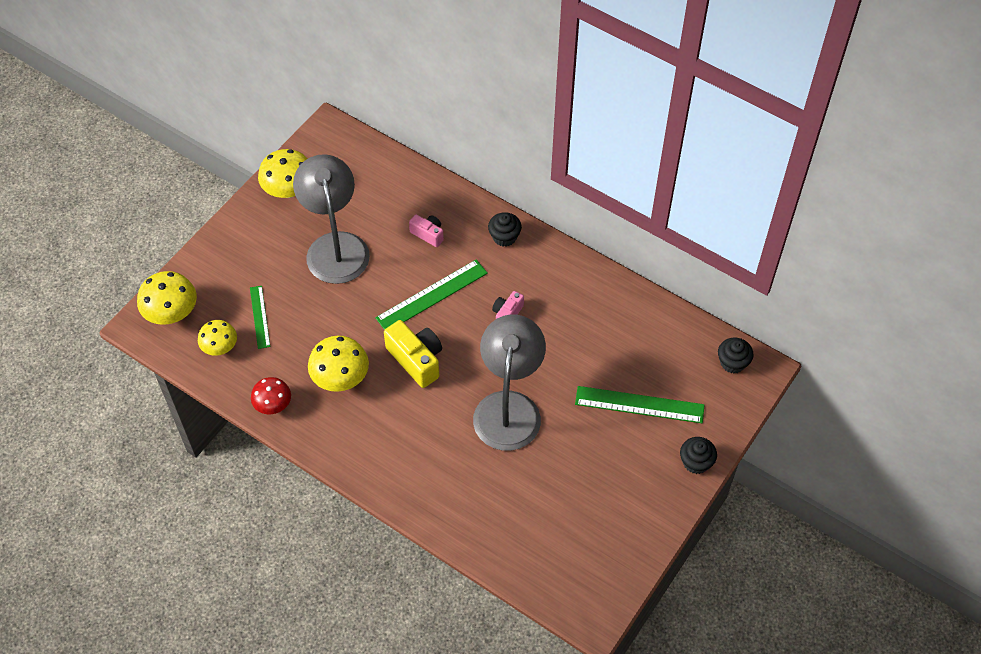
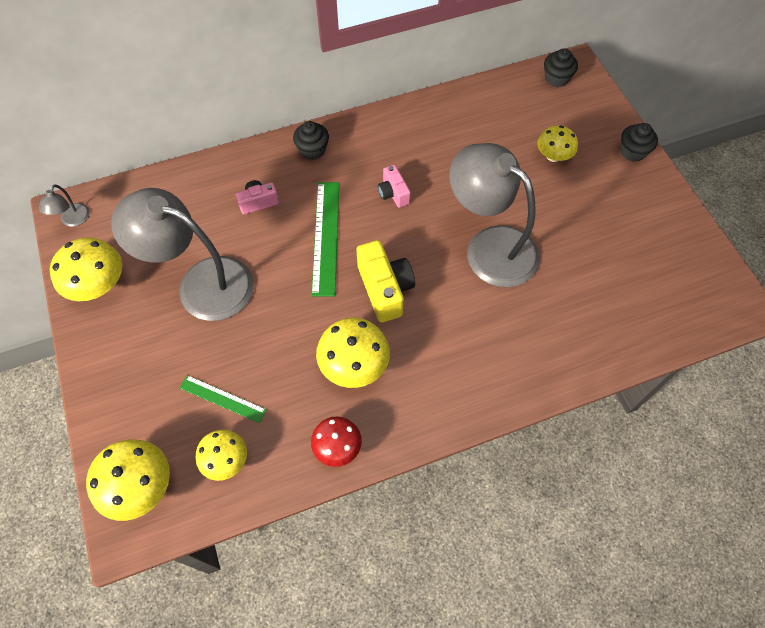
camera: 55 degrees left, 5 degrees up
yellow camera [384,320,442,388] -> yellow camera turned 75 degrees clockwise [357,240,415,322]
green ruler [575,386,705,423] -> yellow mushroom [537,125,578,162]
none -> grey lamp [39,184,90,227]

